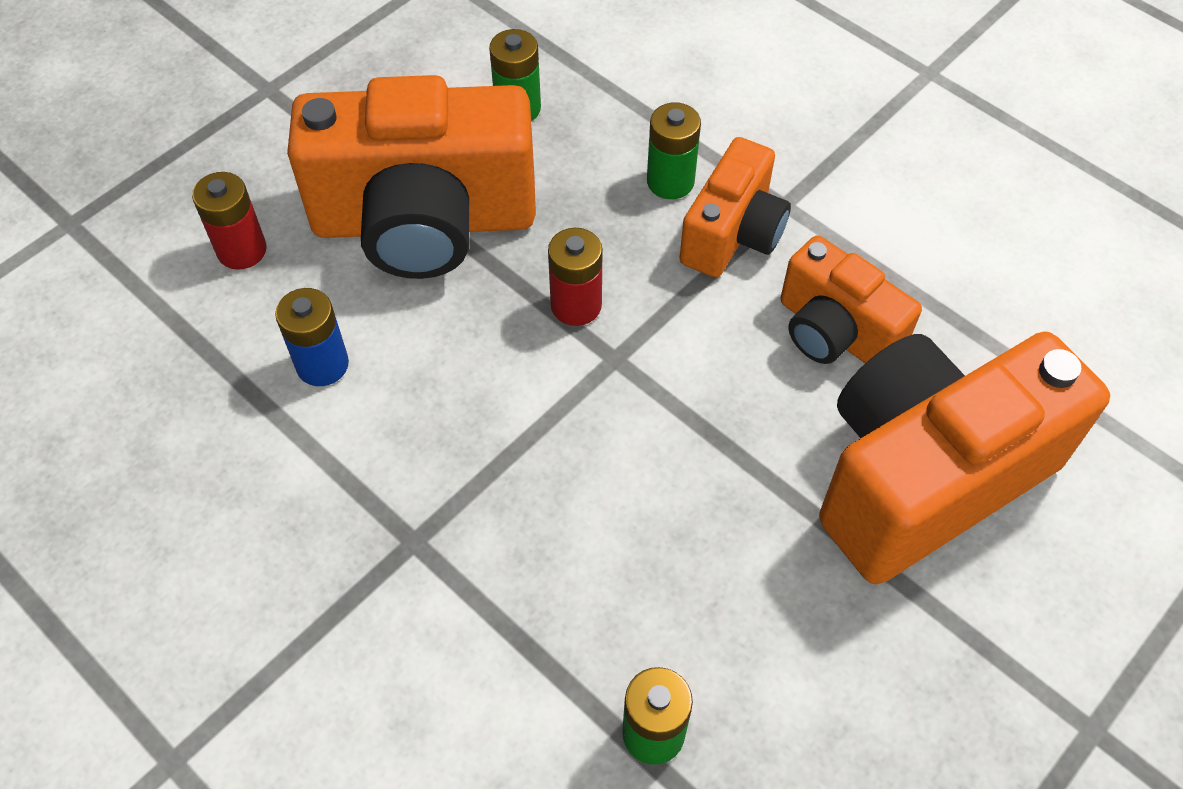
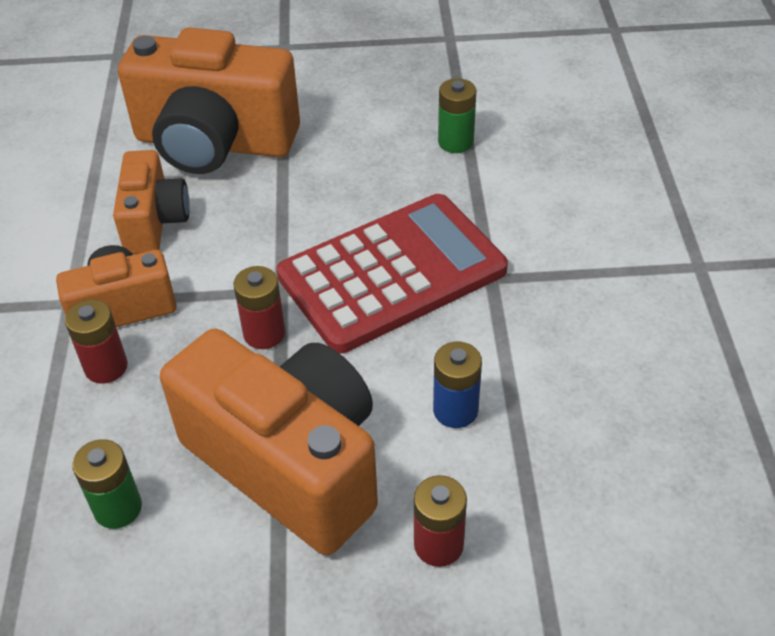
camera: 135 degrees left, 10 degrees down
green battery [647,102,701,199] -> red battery [65,299,128,384]
none -> red calculator [277,194,508,353]

